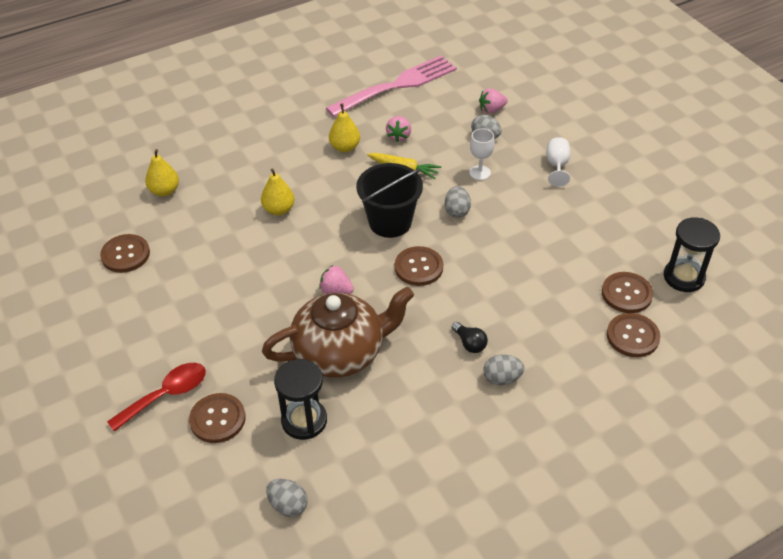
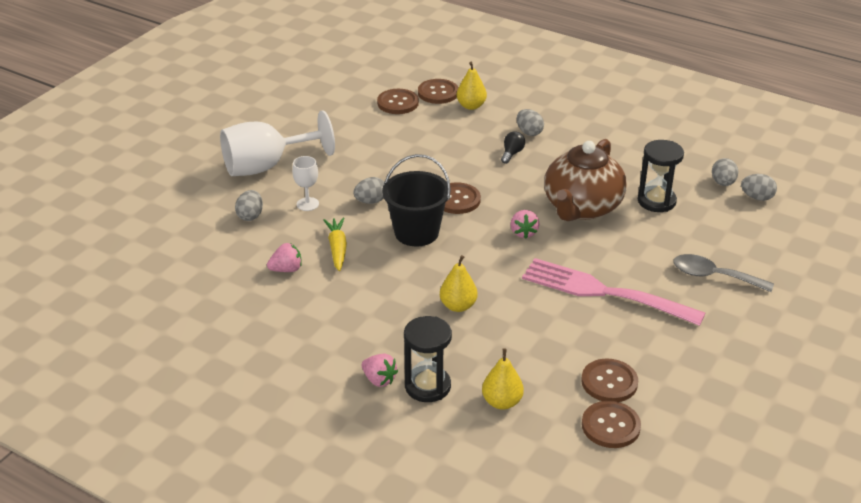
camera: 120 degrees left, 10 degrees down
red spoon [107,363,206,432] -> grey spoon [673,254,774,292]
brown button [189,393,246,443] -> brown button moved to [582,401,641,448]
brown teapot [262,287,414,378] -> brown teapot turned 105 degrees counterclockwise [544,139,627,221]
pink fork [326,55,457,117] -> pink fork moved to [522,258,705,326]
yellow pear [329,104,360,152] -> yellow pear moved to [457,62,487,110]
pink strawberry [479,88,508,114] -> pink strawberry moved to [361,354,398,387]
white goblet [546,137,571,187] -> white goblet [220,110,335,176], size x2.14
black hourglass [664,217,720,292] -> black hourglass moved to [404,316,452,402]
none -> grey egg [741,174,777,201]

